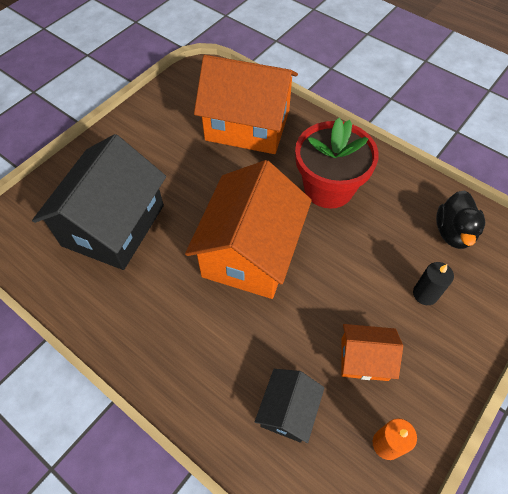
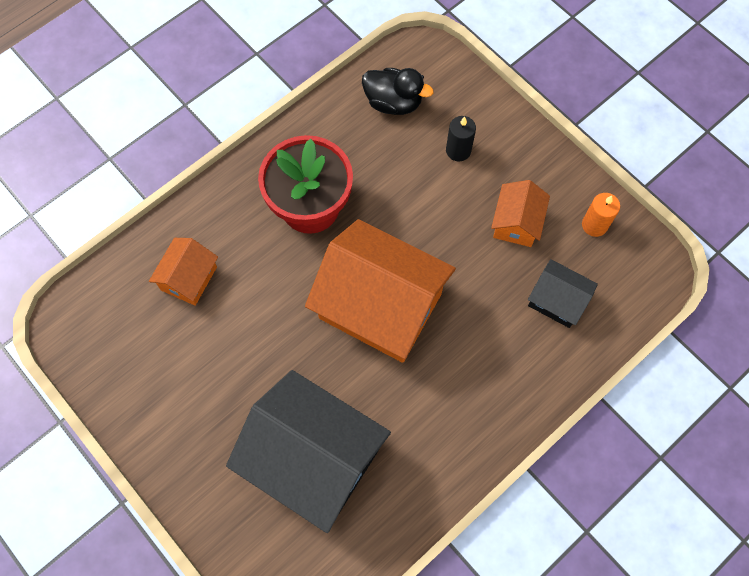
camera: 80 degrees left, 10 degrees up
orange house [194,55,298,154] -> orange house [149,238,218,306], size x0.48

